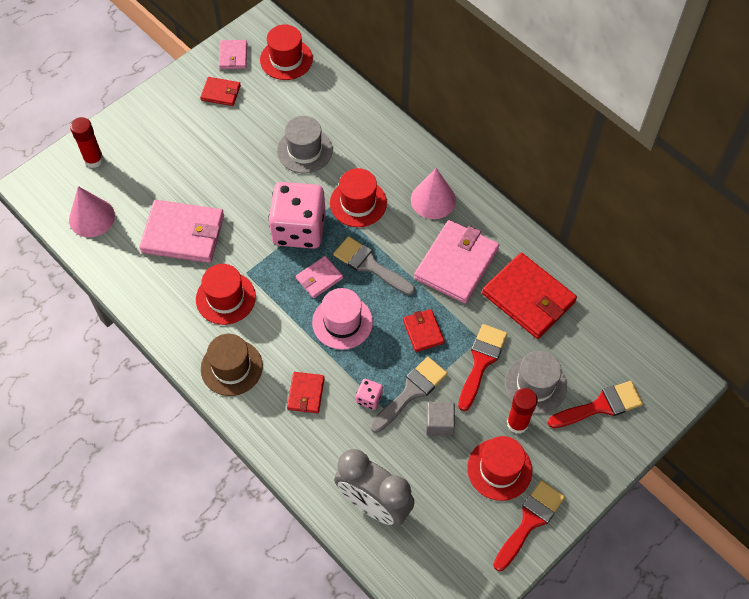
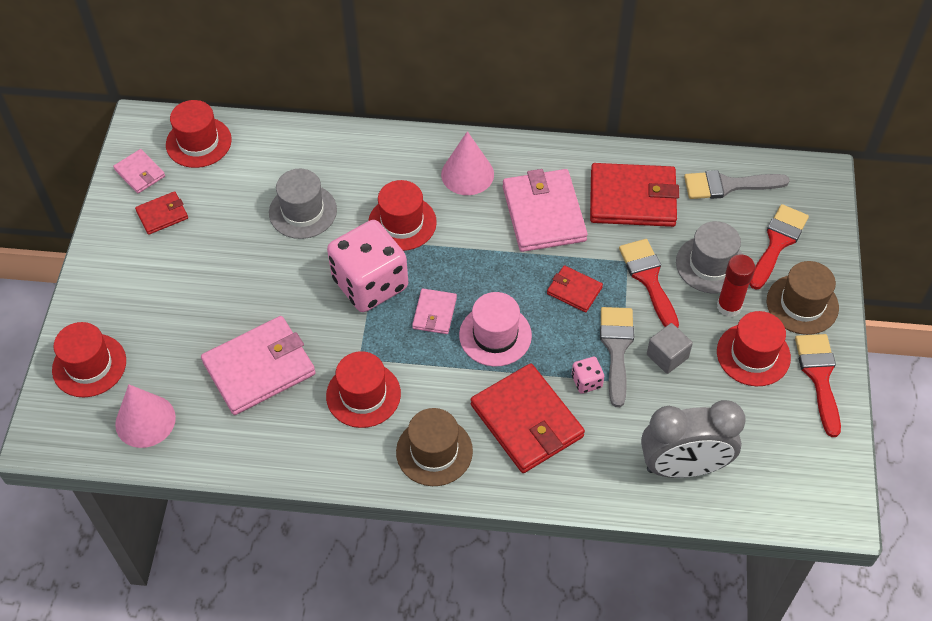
camera: 40 degrees left, 5 degrees down
red glue stick [70,117,104,168] -> red hat [52,322,126,397]
red wallet [287,372,325,413] -> red wallet [471,363,585,473], size x1.96
grey brush [333,236,415,296] -> grey brush moved to [684,170,790,199]
none -> brown hat [767,261,839,335]

